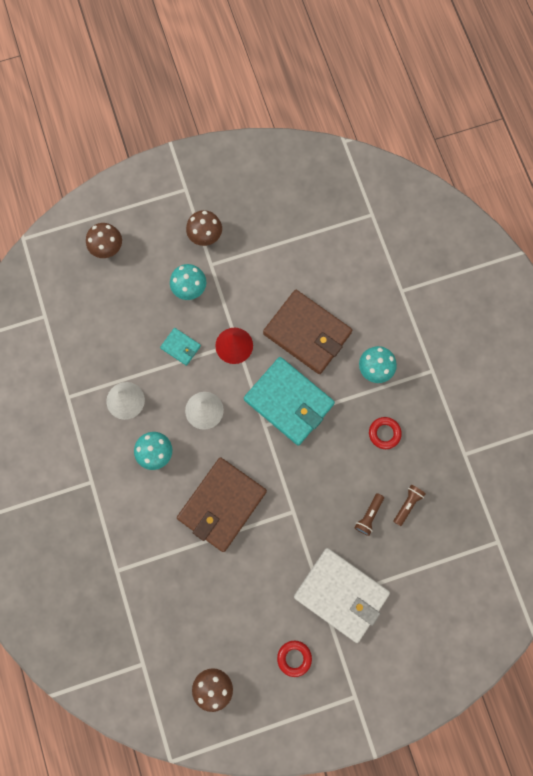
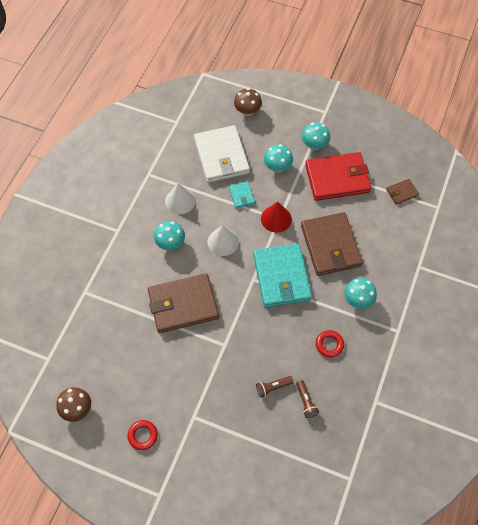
camera: 40 degrees right, 15 degrees down
brown mushroom [186,210,222,246] -> turquoise mushroom [301,122,330,150]
white wallet [294,548,390,643] -> white wallet moved to [194,125,250,183]
brown flashlight [393,485,426,526] -> brown flashlight turned 90 degrees clockwise [296,380,319,418]
none -> red wallet [305,152,371,201]
none -> brown wallet [386,179,419,205]

